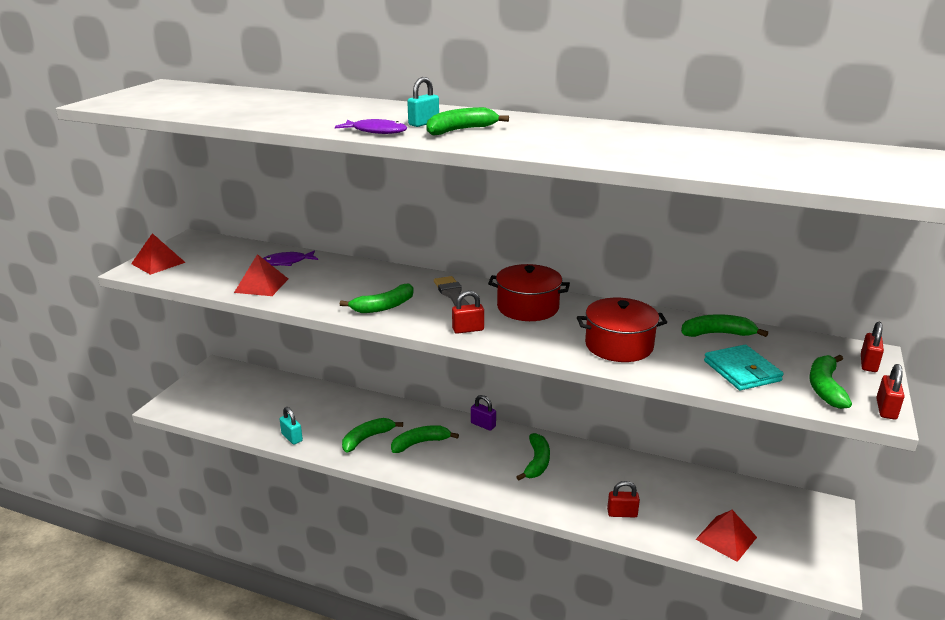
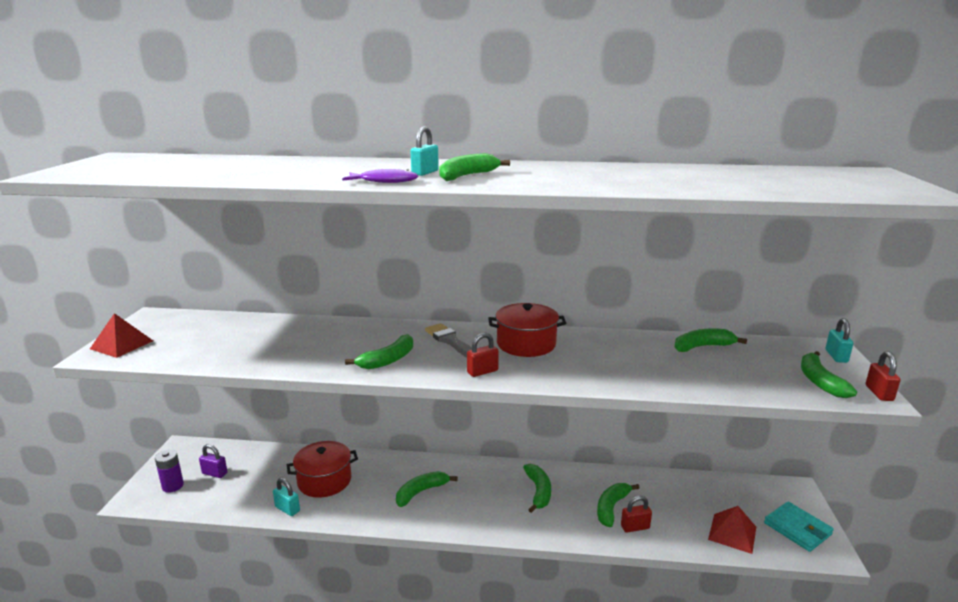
camera: 15 degrees left, 5 degrees down
red pyramid [234,254,288,296] -> none
purple fish [263,250,318,266] -> none
green banana [342,418,403,453] -> green banana moved to [597,483,639,527]
purple padlock [471,395,496,431] -> purple padlock moved to [199,444,228,478]
red pot [577,298,667,362] -> red pot moved to [287,441,358,498]
turquoise wallet [704,345,784,390] -> turquoise wallet moved to [764,502,834,552]
red padlock [861,322,884,372] -> turquoise padlock [826,318,853,363]
none -> purple battery [155,449,184,493]

